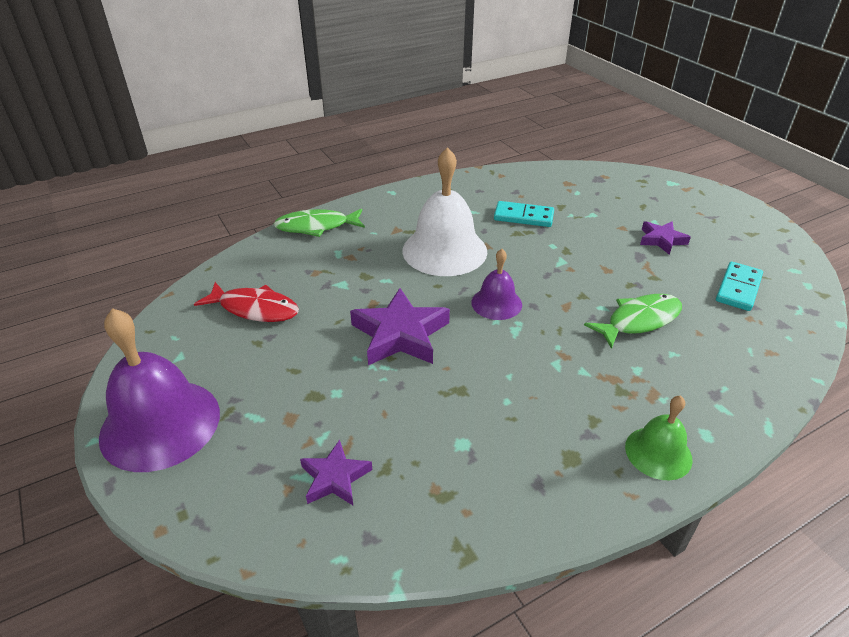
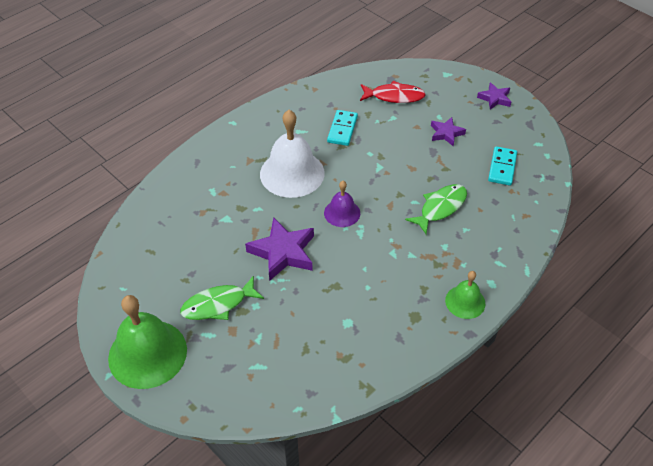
camera: 15 degrees left, 10 degrees up
purple bell [99,308,220,472] -> green bell [108,295,187,389]
red fish [194,282,299,322] -> red fish moved to [360,81,426,103]
green fish [274,209,365,237] -> green fish moved to [180,275,264,320]
purple star [300,440,372,505] -> purple star moved to [477,83,511,110]
turquoise domino [494,201,554,227] -> turquoise domino turned 75 degrees counterclockwise [327,110,358,146]

